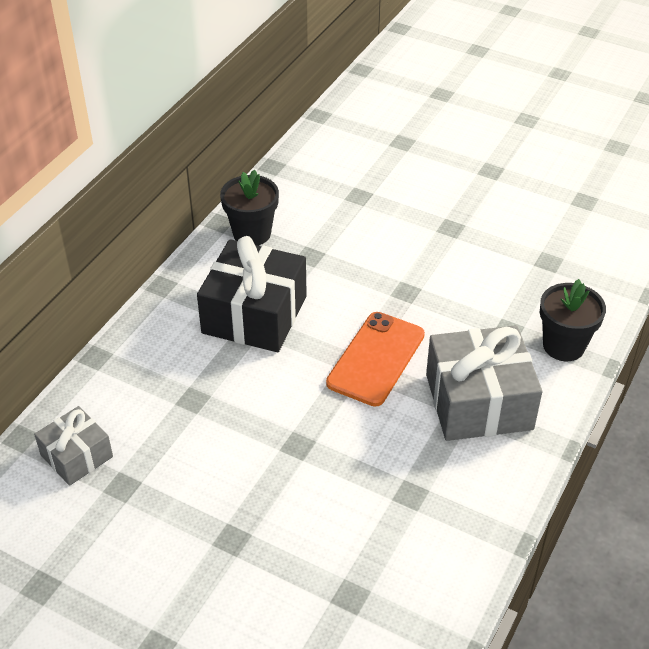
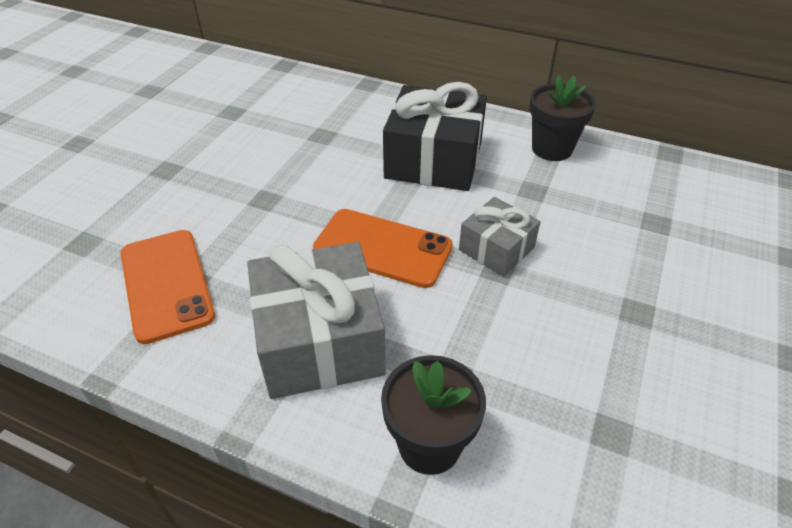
camera: 85 degrees right, 0 degrees up
grey gift [34,406,113,486] -> grey gift moved to [459,197,541,277]
none -> orange phone [121,230,215,344]

